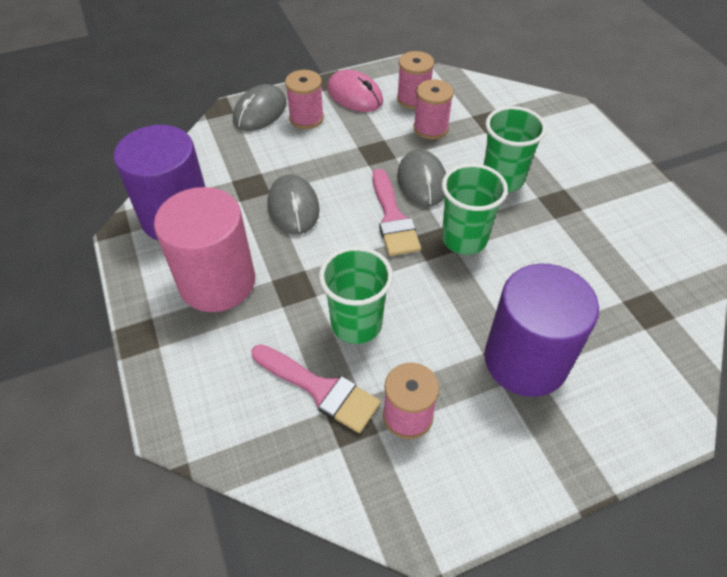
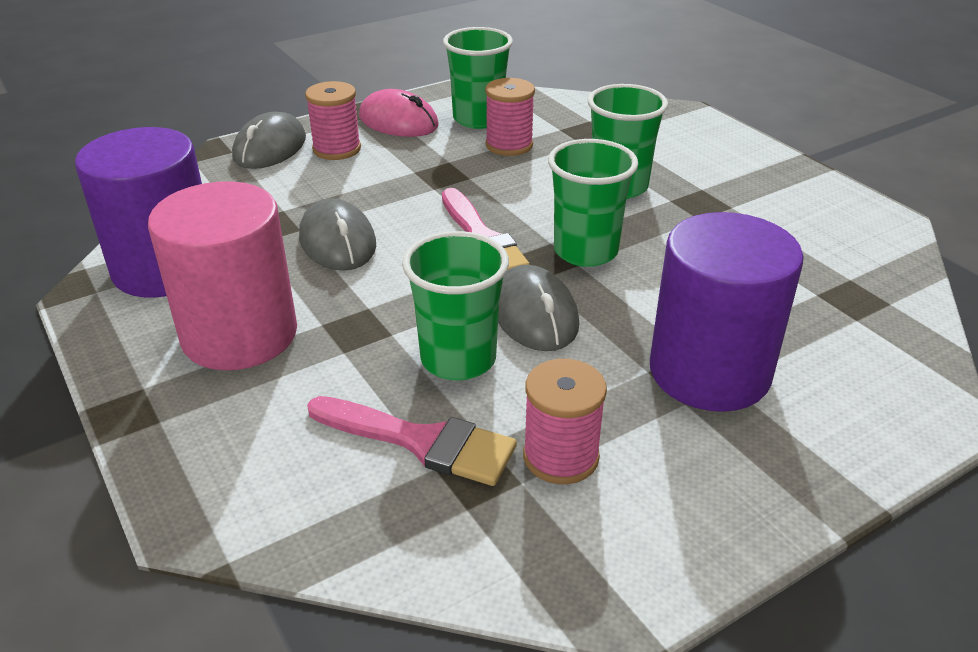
camera: 10 degrees left, 15 degrees down
pink spool [397,51,434,109] -> green cup [443,27,513,129]
grey mouse [397,150,446,207] -> grey mouse moved to [498,265,579,351]

